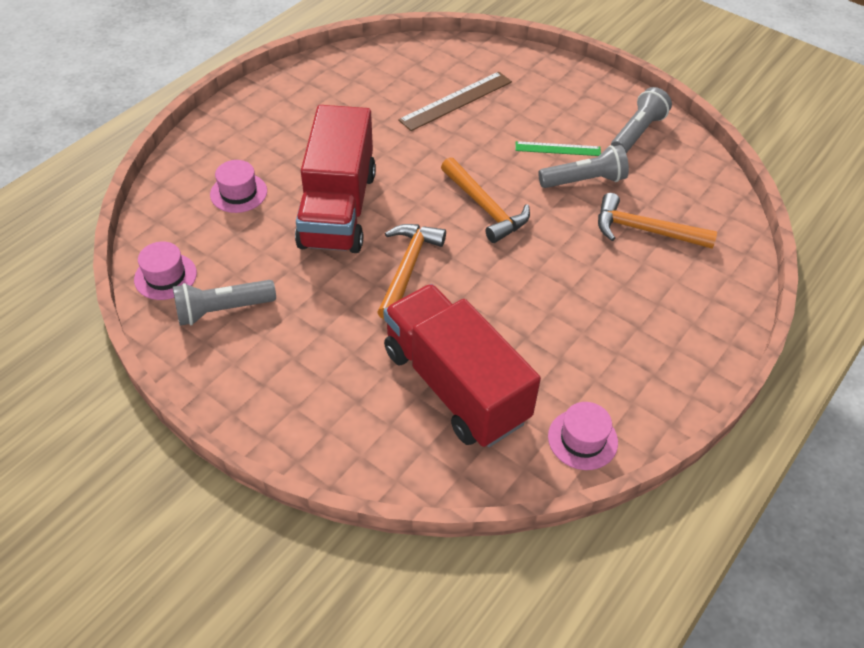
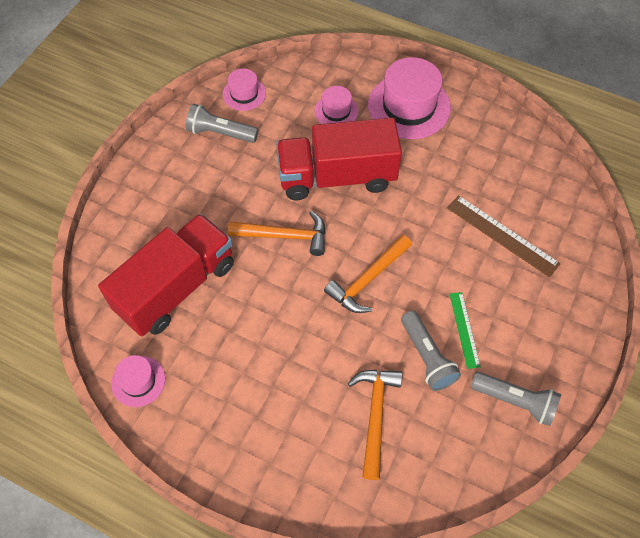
camera: 80 degrees right, 10 degrees up
grey flashlight [173,280,276,326] -> grey flashlight turned 45 degrees counterclockwise [186,104,258,143]
none -> pink hat [368,57,451,139]

